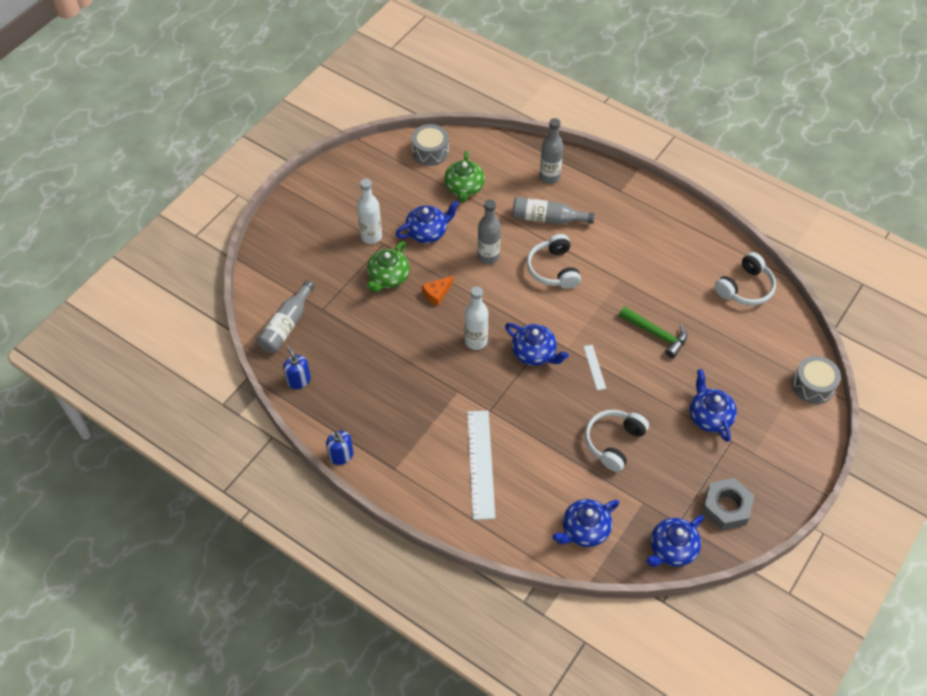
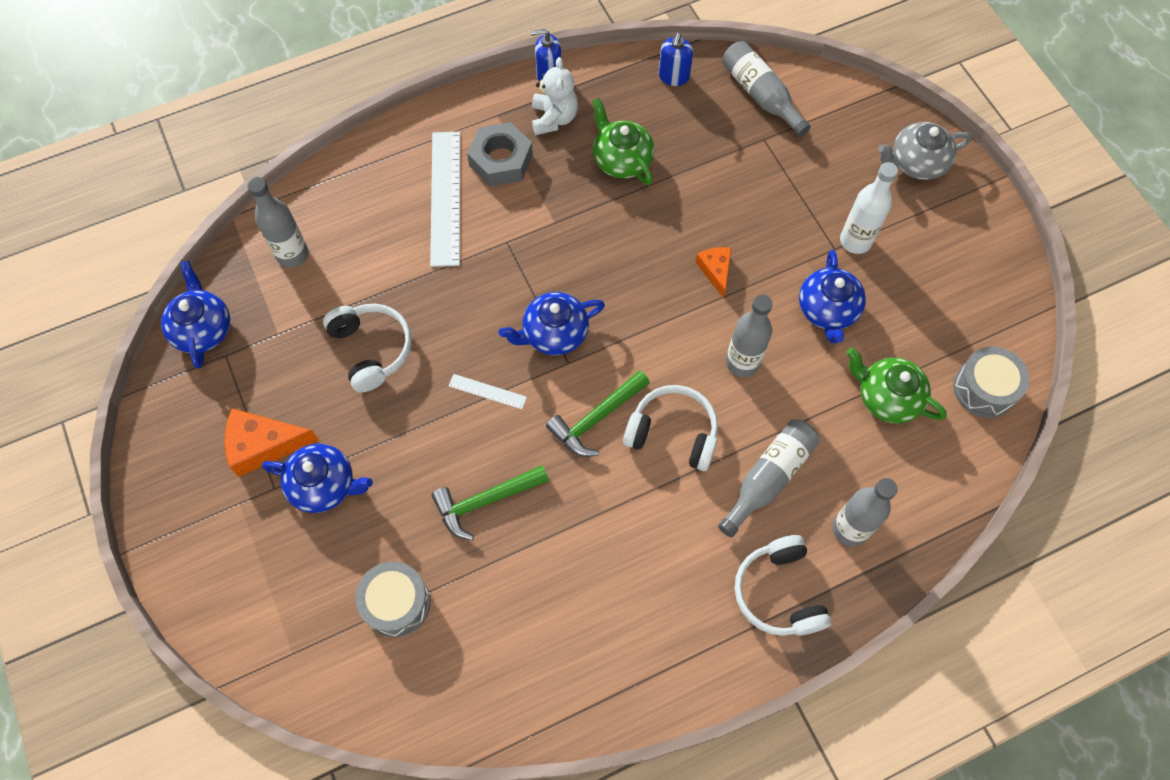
camera: 120 degrees right, 10 degrees up
blue soap dispenser [283,346,311,389] -> blue soap dispenser turned 105 degrees clockwise [658,33,693,86]
green teapot [367,241,410,293] -> green teapot moved to [592,98,654,185]
white bottle [464,286,488,350] -> none
white ruler [467,411,495,520] -> white ruler turned 60 degrees clockwise [430,132,460,267]
blue teapot [552,499,619,547] -> grey bottle [248,177,308,268]
grey nut [702,478,754,530] -> grey nut moved to [467,122,533,186]
white headphones [714,252,776,306] -> white headphones moved to [735,535,831,636]
grey drum [792,356,841,404] -> grey drum moved to [356,561,430,637]
none -> orange cheese [225,408,319,477]
none -> white teddy bear [532,57,578,135]
none -> green hammer [546,370,650,457]
none -> grey teapot [878,122,972,180]

